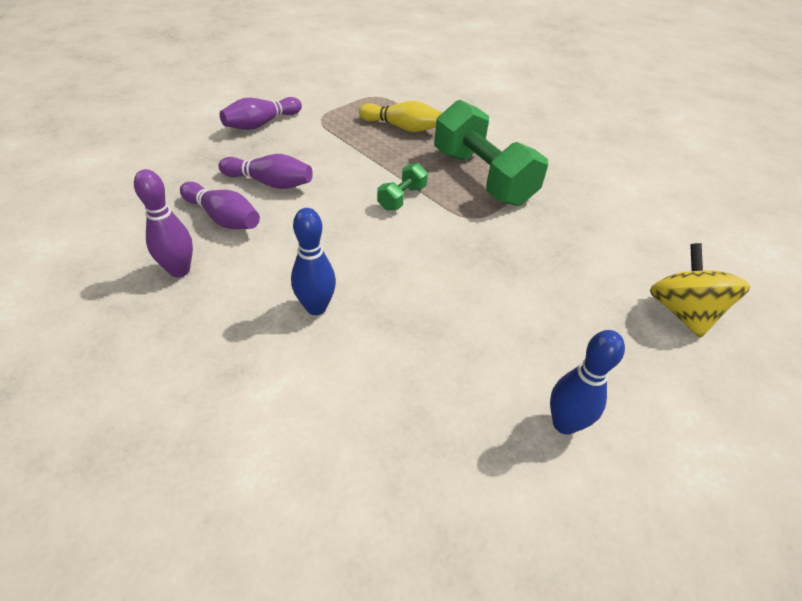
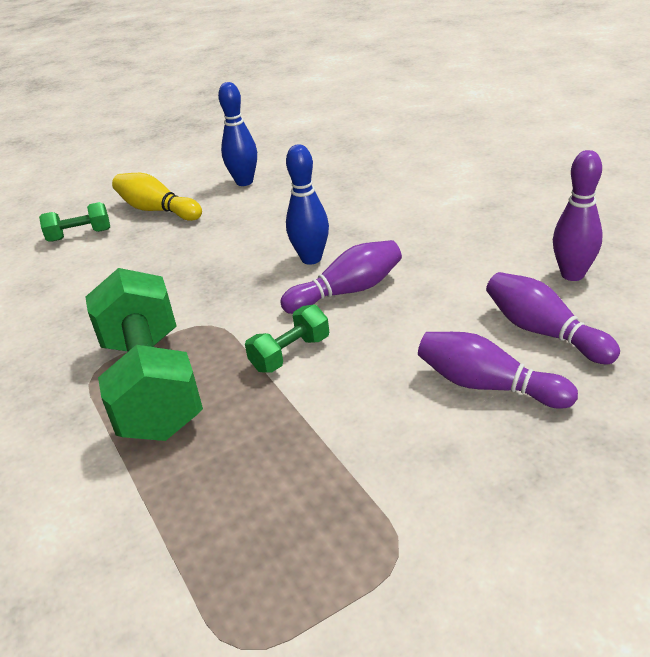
camera: 160 degrees left, 10 degrees down
purple bowling pin [220,97,302,130] -> purple bowling pin moved to [280,240,402,314]
blue bowling pin [291,208,336,315] -> blue bowling pin moved to [286,144,329,265]
yellow bowling pin [359,101,441,132] -> yellow bowling pin moved to [112,173,202,221]
yellow spinning top [650,243,751,338] -> green dumbbell [39,202,110,242]

